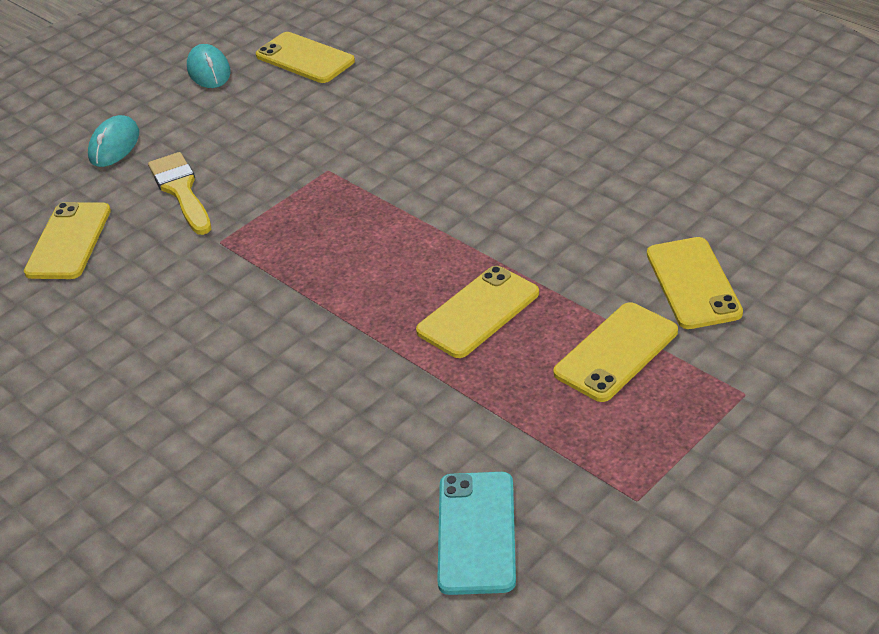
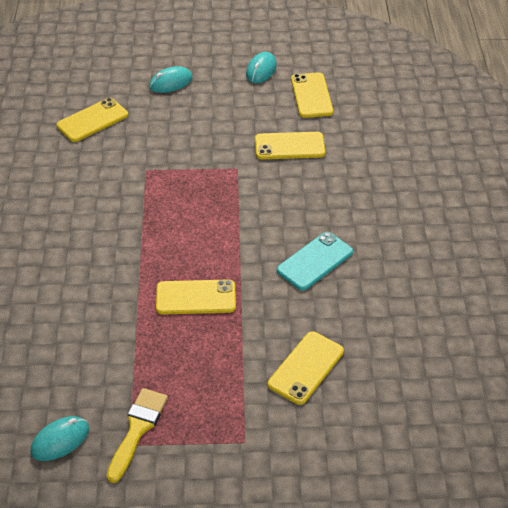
camera: 40 degrees right, 5 degrees up
yellow brush [148,152,211,235] -> yellow brush moved to [107,388,168,483]
turquoise phone [437,472,516,595] -> turquoise phone moved to [277,232,353,291]
yellow phone [554,302,678,402] -> yellow phone moved to [255,132,325,159]
none -> turquoise mouse [30,416,89,461]

